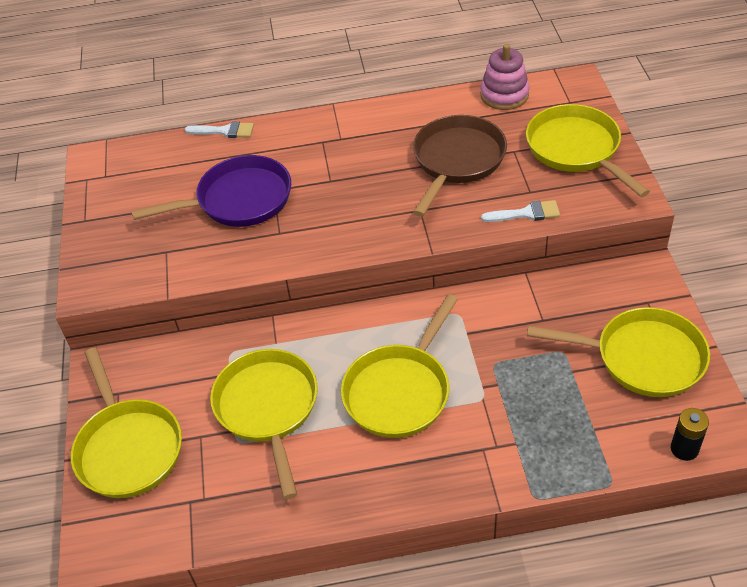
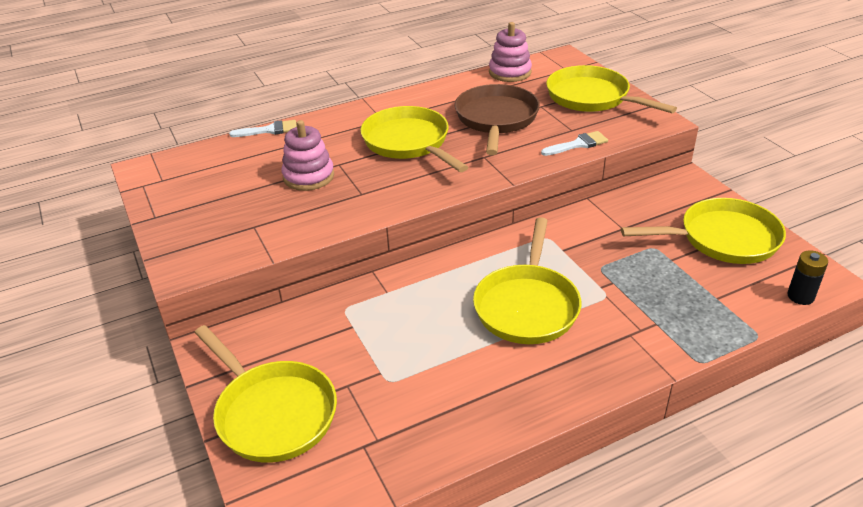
camera: 20 degrees left, 10 degrees down
purple pan [131,155,291,227] -> pink stacking toy [282,120,334,191]
yellow pan [210,349,318,499] -> yellow pan moved to [360,106,468,172]

